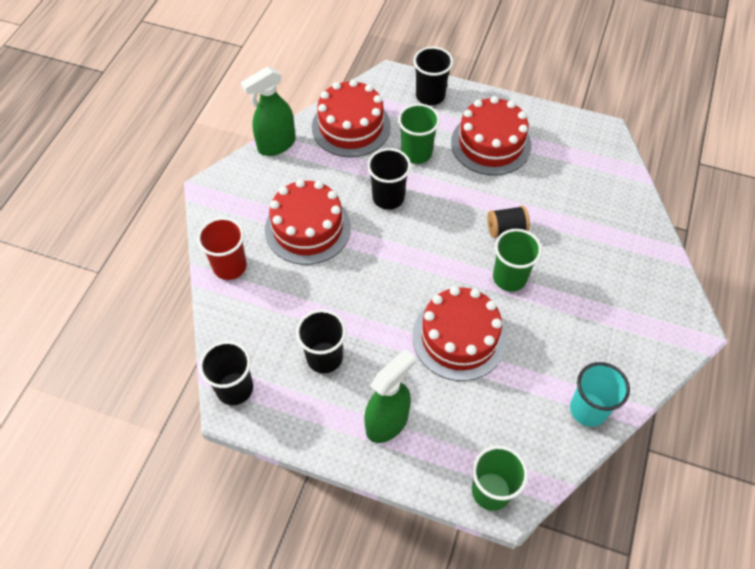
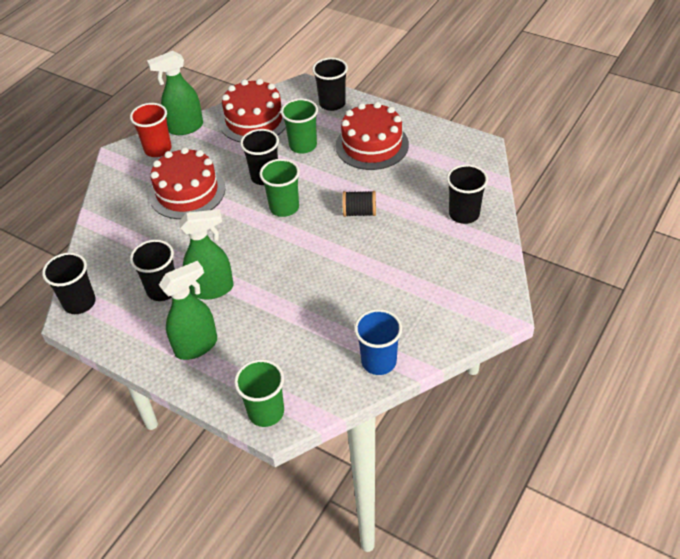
camera: 15 degrees right, 10 degrees down
red cup [197,217,247,280] -> red cup moved to [130,103,172,157]
red cake [413,286,506,381] -> none
green cup [493,229,542,292] -> green cup moved to [260,159,300,217]
turquoise cup [570,362,630,427] -> blue cup [354,309,402,375]
none -> green spray bottle [179,209,234,300]
none -> black cup [447,164,488,224]

